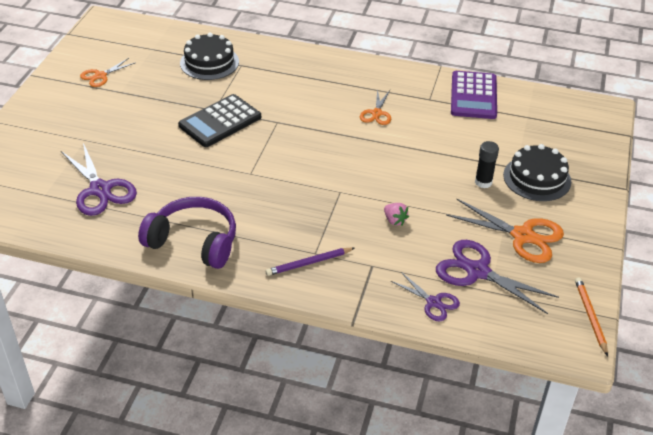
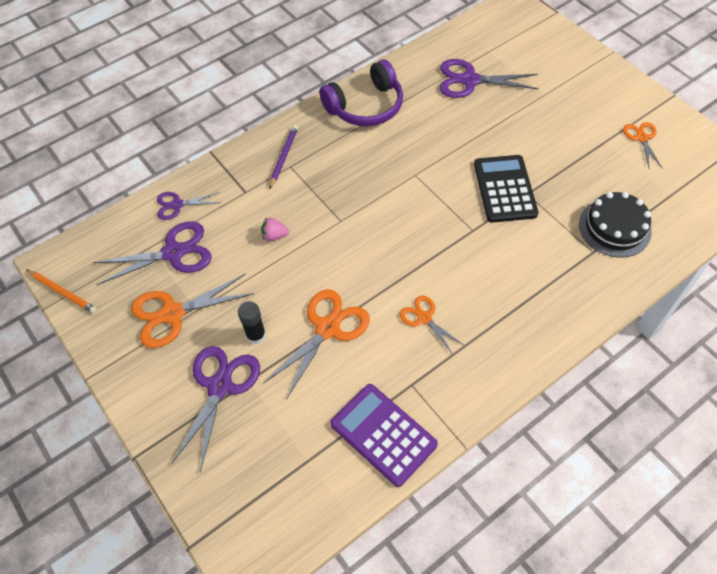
camera: 130 degrees right, 15 degrees up
black cake [503,144,571,201] -> purple scissors [171,346,260,472]
none -> orange scissors [264,289,370,400]

